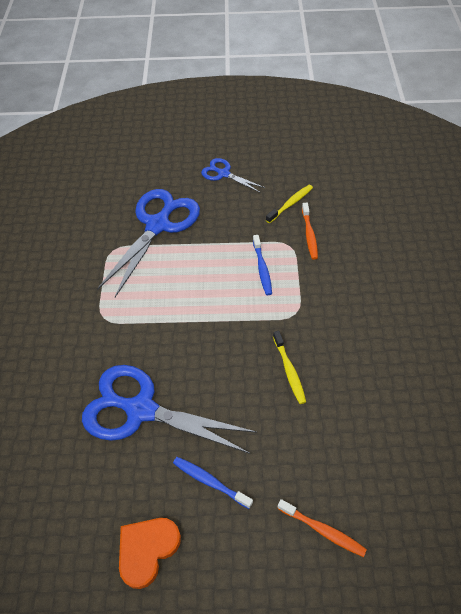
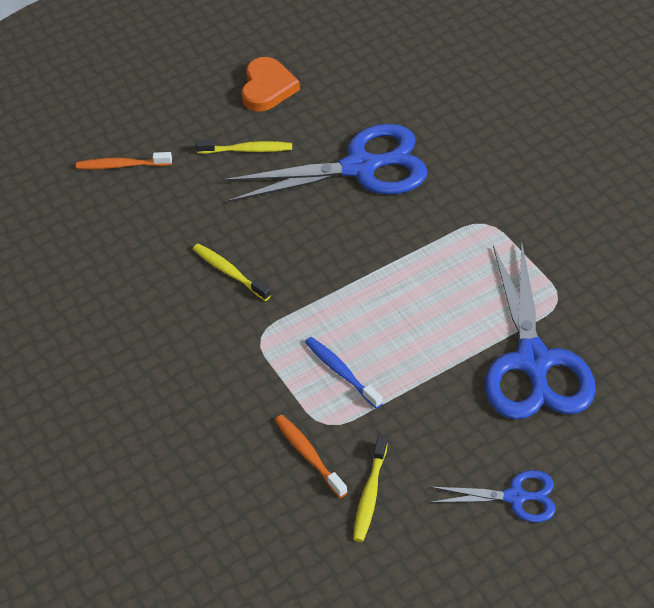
camera: 150 degrees right, 5 degrees down
blue toothbrush [173,457,253,509] -> yellow toothbrush [196,140,292,154]

